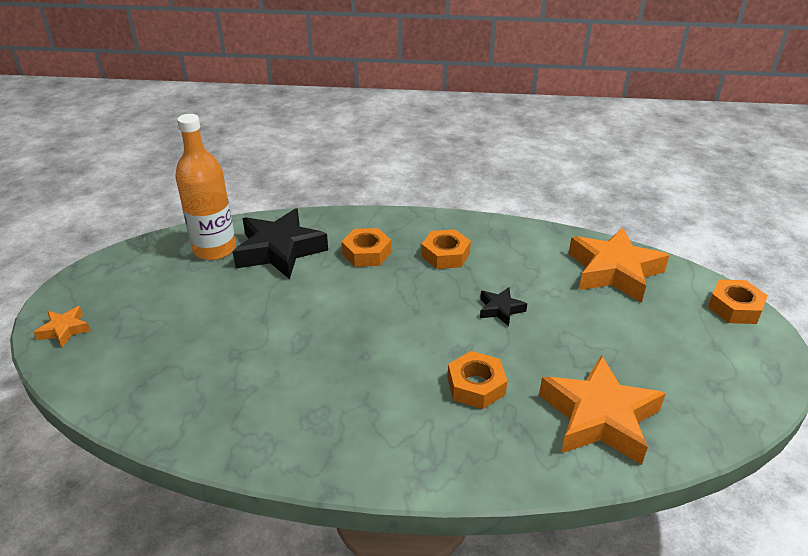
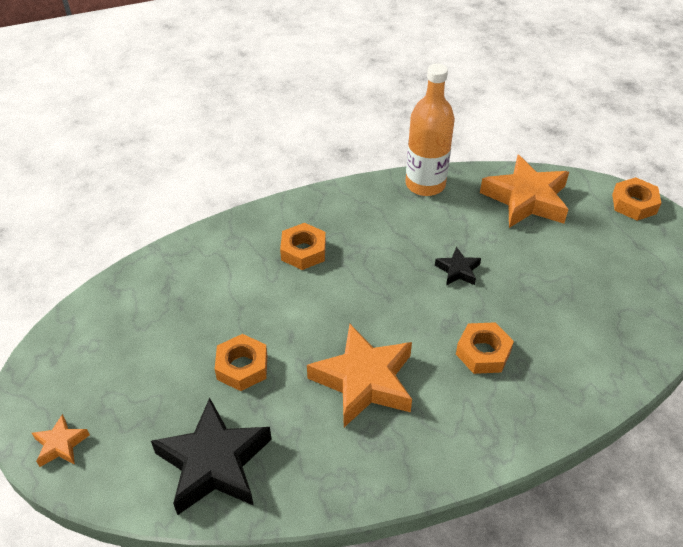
camera: 25 degrees left, 10 degrees up
orange bottle [175,114,236,260] -> orange bottle moved to [405,64,455,196]
black star [233,208,328,279] -> black star moved to [151,398,272,515]
orange nut [421,229,471,269] -> orange nut moved to [215,334,267,391]
orange star [539,355,666,465] -> orange star moved to [307,324,412,427]

